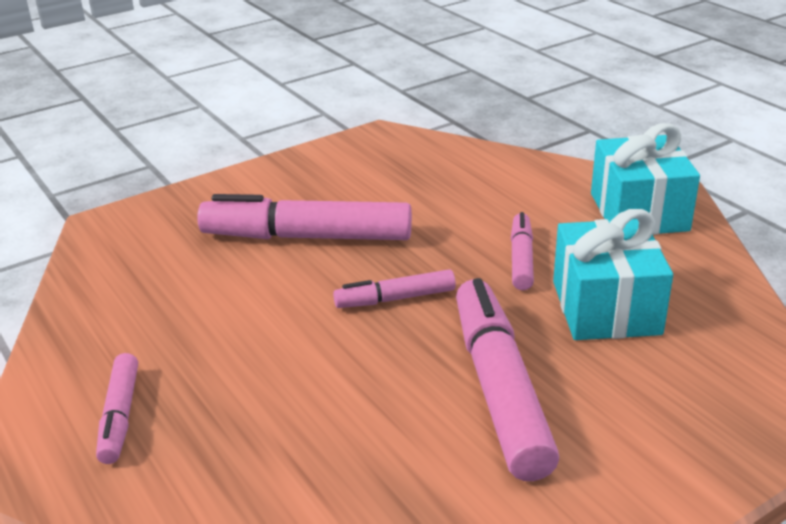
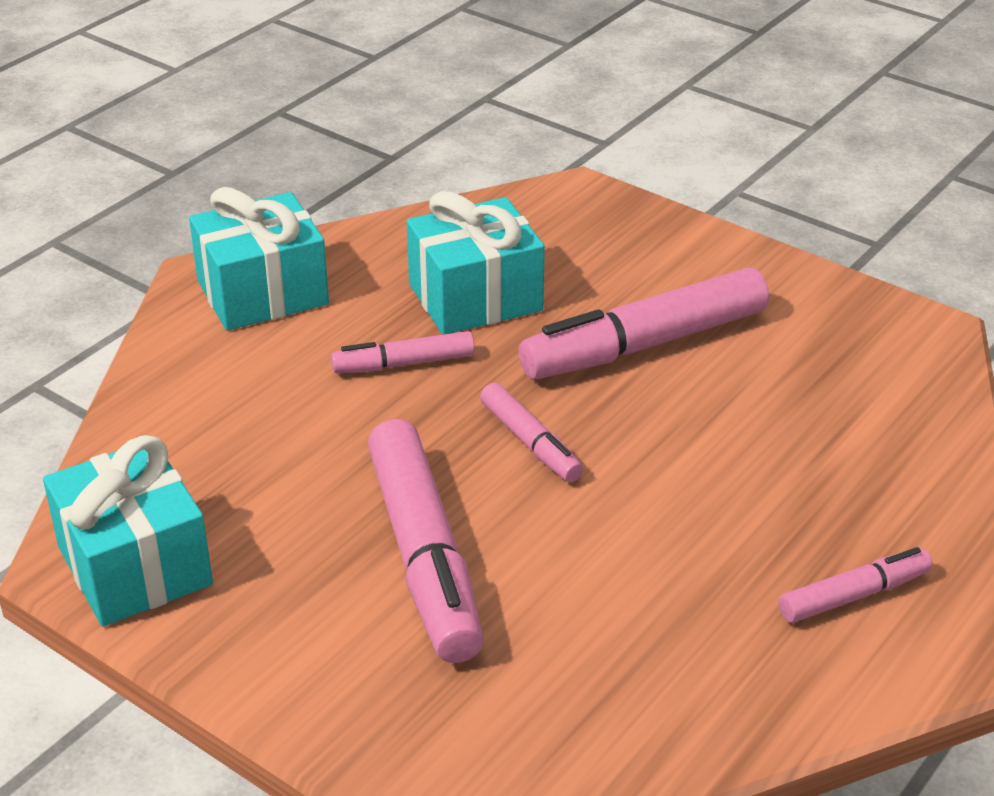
camera: 110 degrees left, 5 degrees up
none -> turquoise gift [43,435,213,626]

